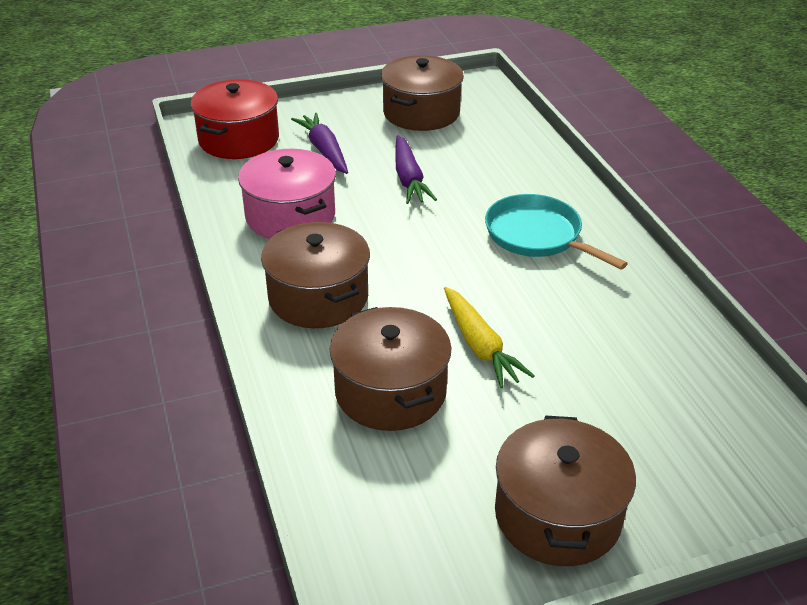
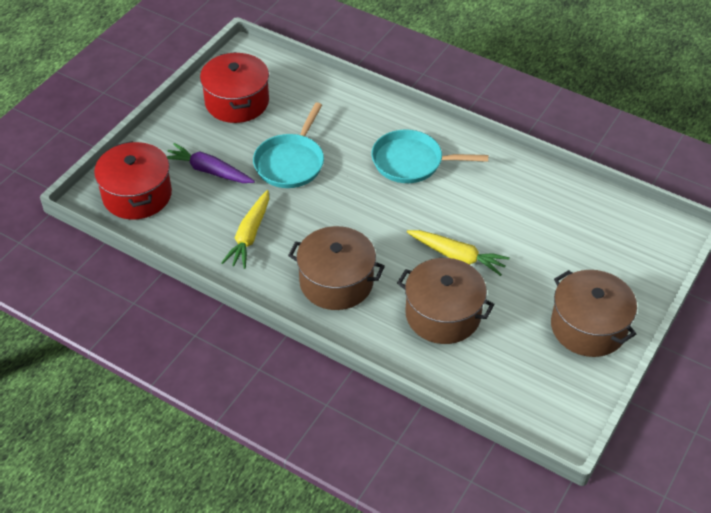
camera: 40 degrees left, 10 degrees up
pink pot [238,149,336,239] -> yellow carrot [221,190,269,269]
brown pot [381,55,464,131] -> red pot [200,52,269,123]
purple carrot [395,135,437,204] -> turquoise pan [253,103,324,188]

